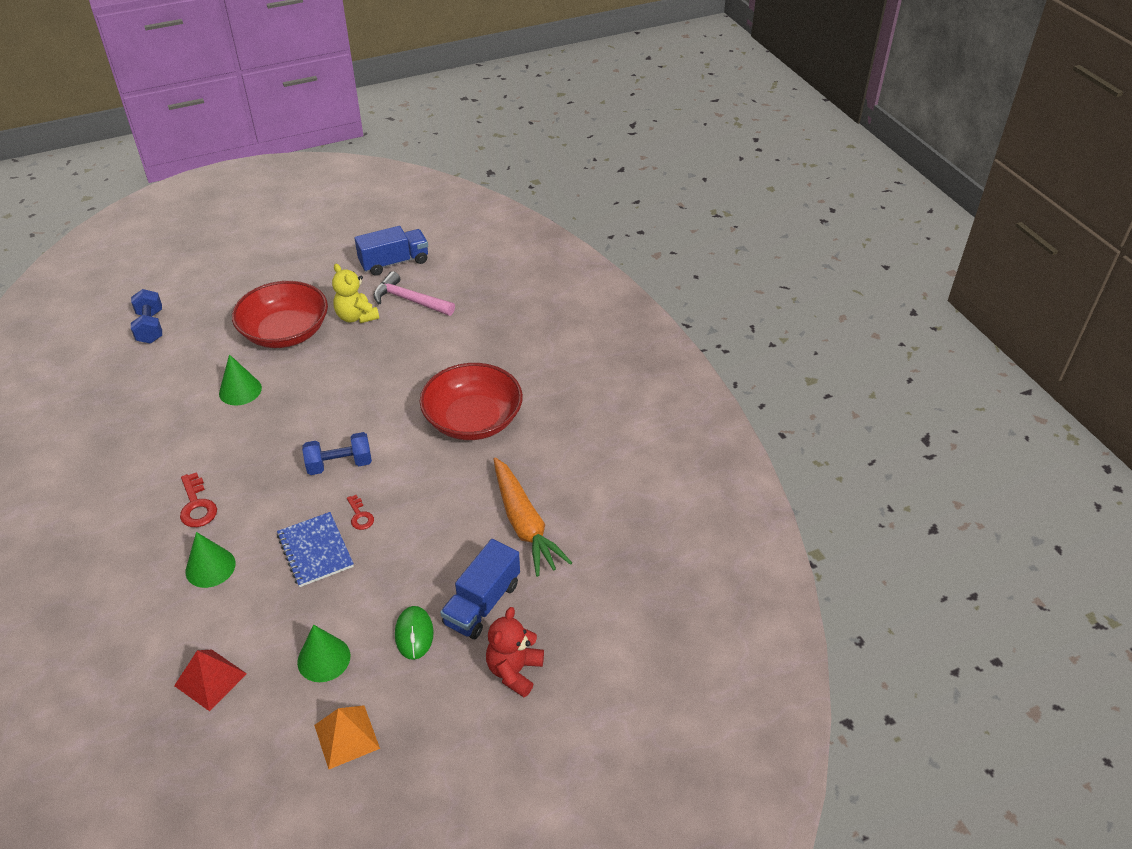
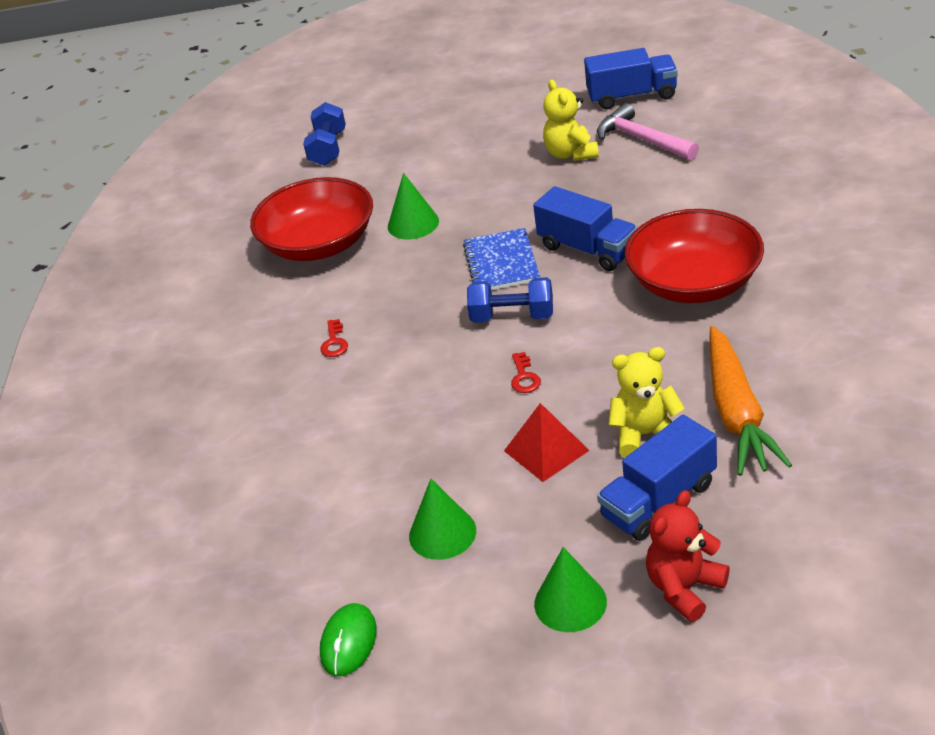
camera: 25 degrees right, 5 degrees down
red pyramid [174,650,247,711] -> red pyramid moved to [504,403,590,482]
red key [180,472,217,527] -> red key [320,319,348,357], size x0.63
green cone [186,532,236,588] -> green cone moved to [534,547,607,632]
red bowl [232,281,328,348] -> red bowl moved to [250,177,373,261]
blue notebook [277,512,354,587] -> blue notebook moved to [463,228,540,290]
orange pyramid [314,705,380,769] -> none
green mouse [395,606,434,660] -> green mouse moved to [320,603,377,677]
none -> blue truck [533,186,638,271]
none -> yellow teddy bear [609,347,685,458]

